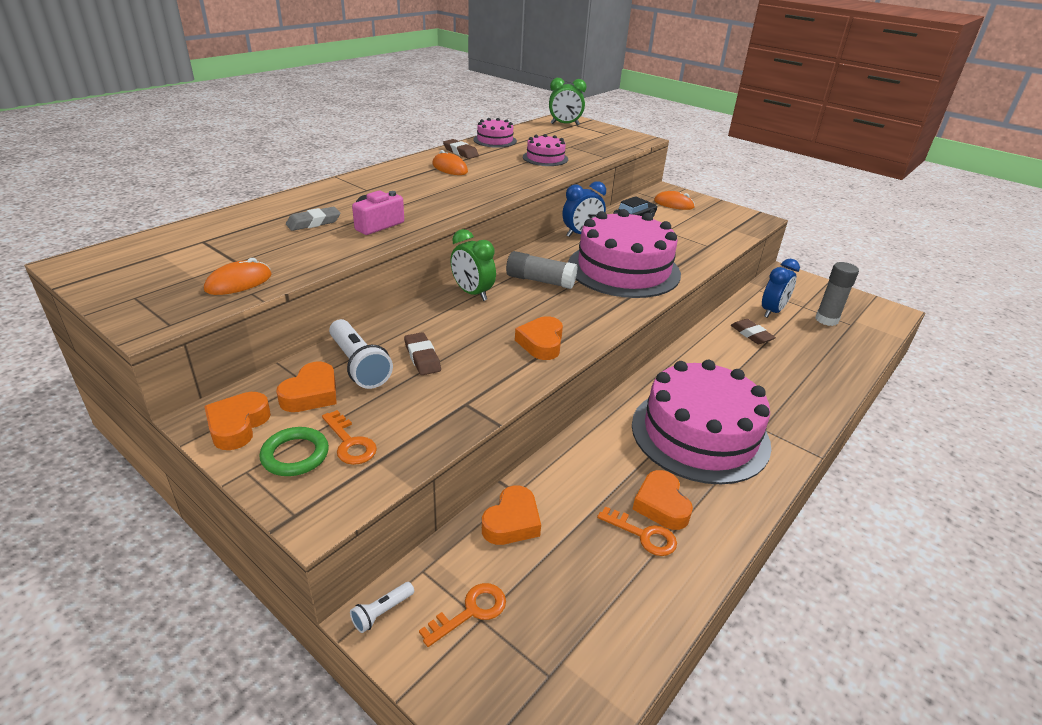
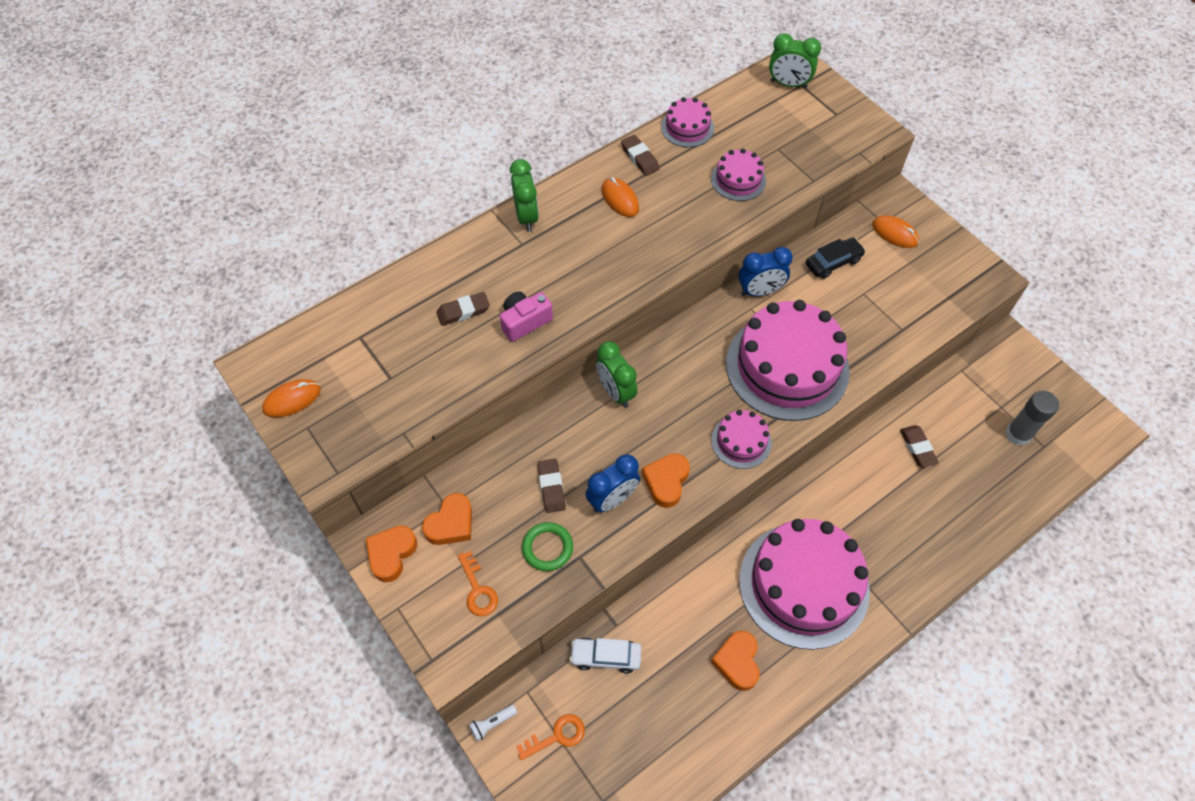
camera: 15 degrees right, 25 degrees up
orange mouse [204,258,272,295] -> orange mouse moved to [262,379,321,418]
green ring [259,427,329,476] -> green ring moved to [522,522,573,571]
grey eraser [286,207,341,231] -> brown eraser [436,292,490,326]
white flashlight [329,319,393,389] -> none
orange heart [482,486,541,545] -> white car [569,637,641,673]
grey glue stick [506,251,577,289] -> none
orange key [597,506,677,556] -> none
blue clock [762,259,800,318] -> blue clock moved to [585,454,640,512]
none -> green clock [510,159,539,231]
none -> pink cake [711,410,772,469]

